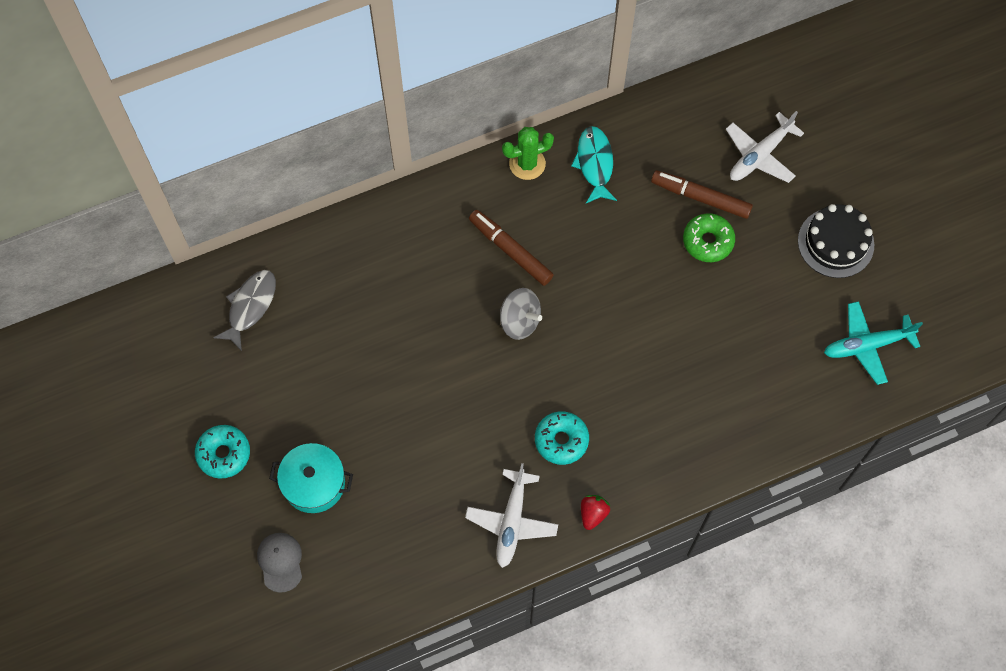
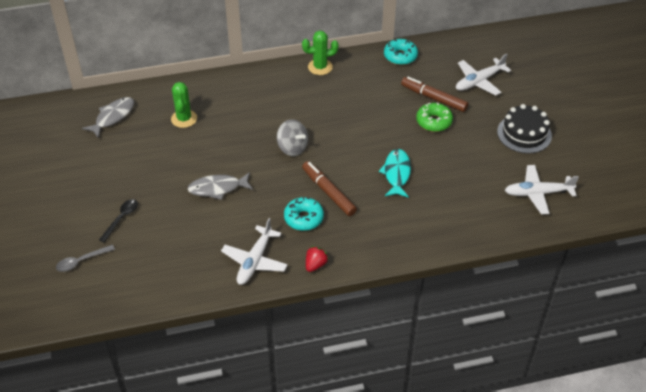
camera: 10 degrees right, 20 degrees down
turquoise donut [195,425,250,479] -> turquoise donut moved to [384,39,418,65]
grey cap [257,533,302,593] -> grey spoon [56,245,115,272]
turquoise pot [269,443,353,513] -> black spoon [99,199,138,243]
brown marker [469,210,554,286] -> brown marker moved to [302,161,357,216]
turquoise fish [571,126,617,203] -> turquoise fish moved to [379,149,411,198]
turquoise plane [824,301,923,385] -> white plane [505,165,579,215]
none -> green cactus [171,82,197,128]
none -> grey fish [188,172,253,200]

